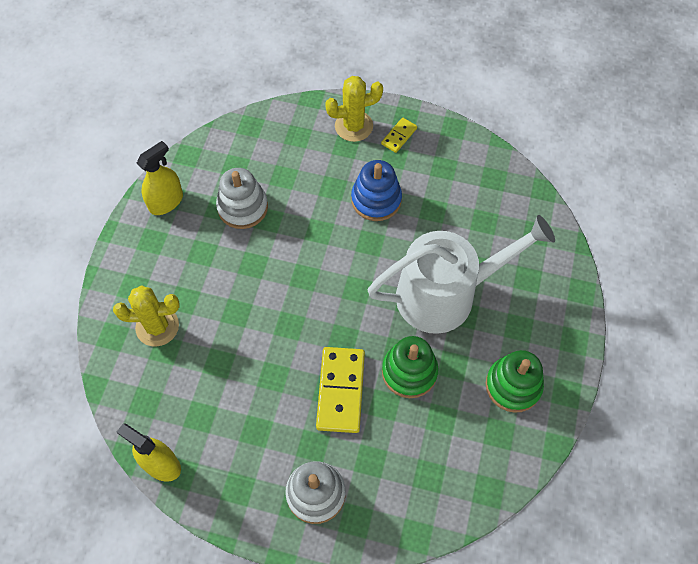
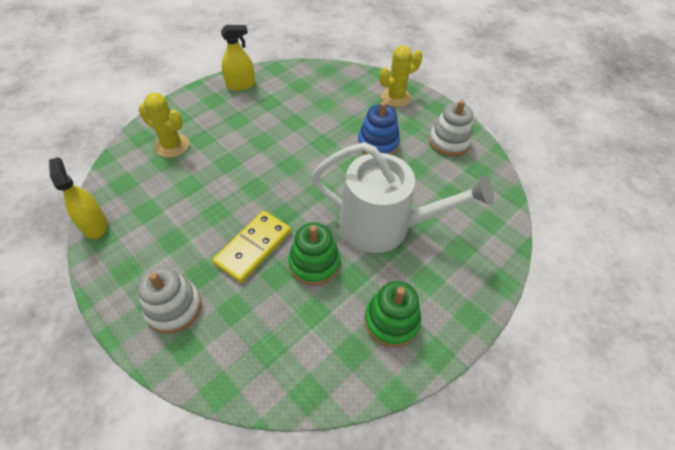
camera: 30 degrees right, 10 degrees down
white stacking toy [216,168,268,229] -> white stacking toy moved to [429,100,473,157]
yellow cactus [325,76,383,142] -> yellow cactus turned 45 degrees counterclockwise [379,45,422,107]
yellow domino [381,118,417,153] -> none

